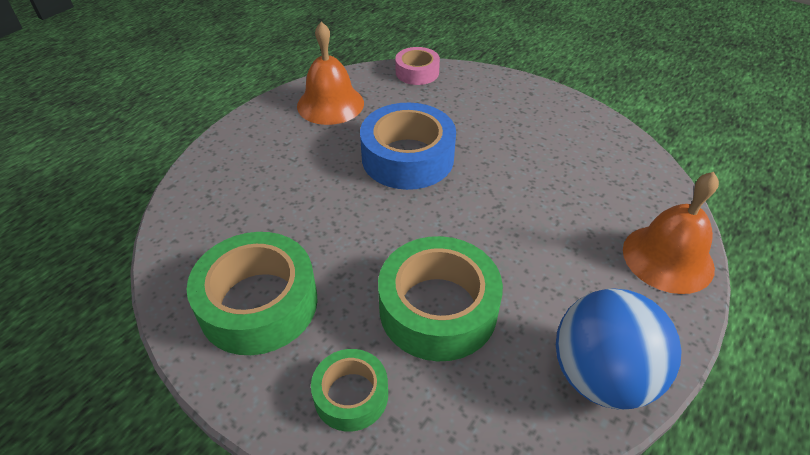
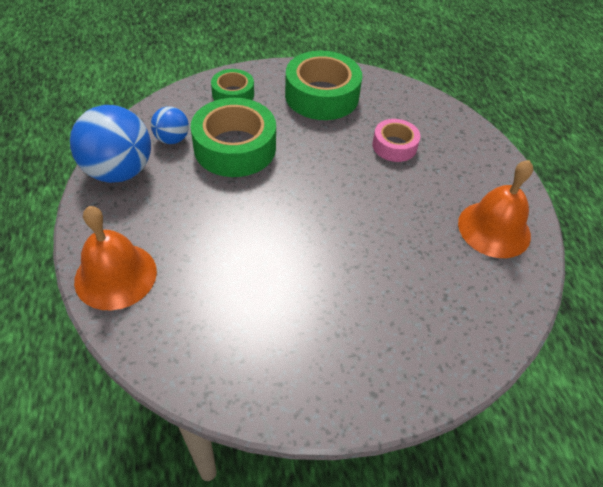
camera: 130 degrees right, 5 degrees up
blue tape [360,103,456,190] -> none
pink tape [395,47,440,85] -> pink tape moved to [372,119,420,162]
none -> blue ball [151,106,189,144]

